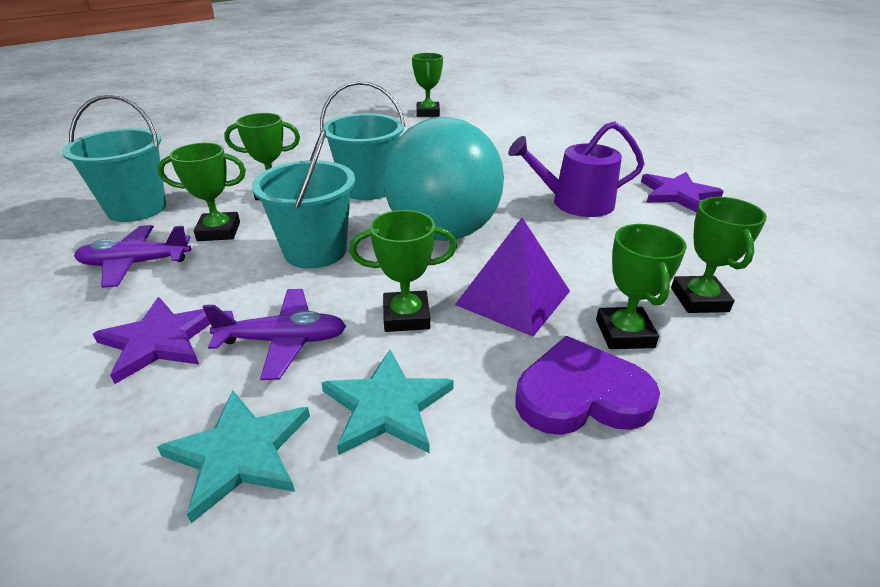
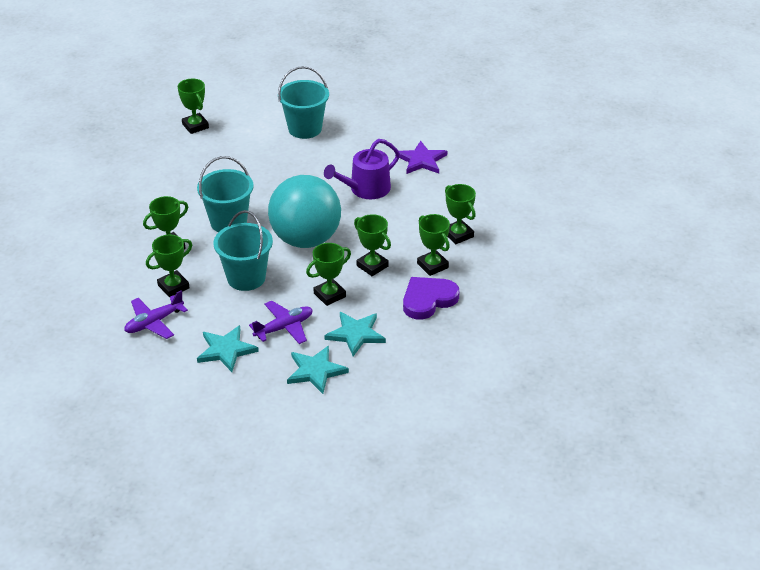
camera: 30 degrees left, 5 degrees up
turquoise bucket [62,94,166,222] -> turquoise bucket moved to [278,66,329,139]
purple star [93,297,210,384] -> turquoise star [197,325,259,372]
purple pyramid [455,218,570,337] -> green trophy [354,214,391,276]

